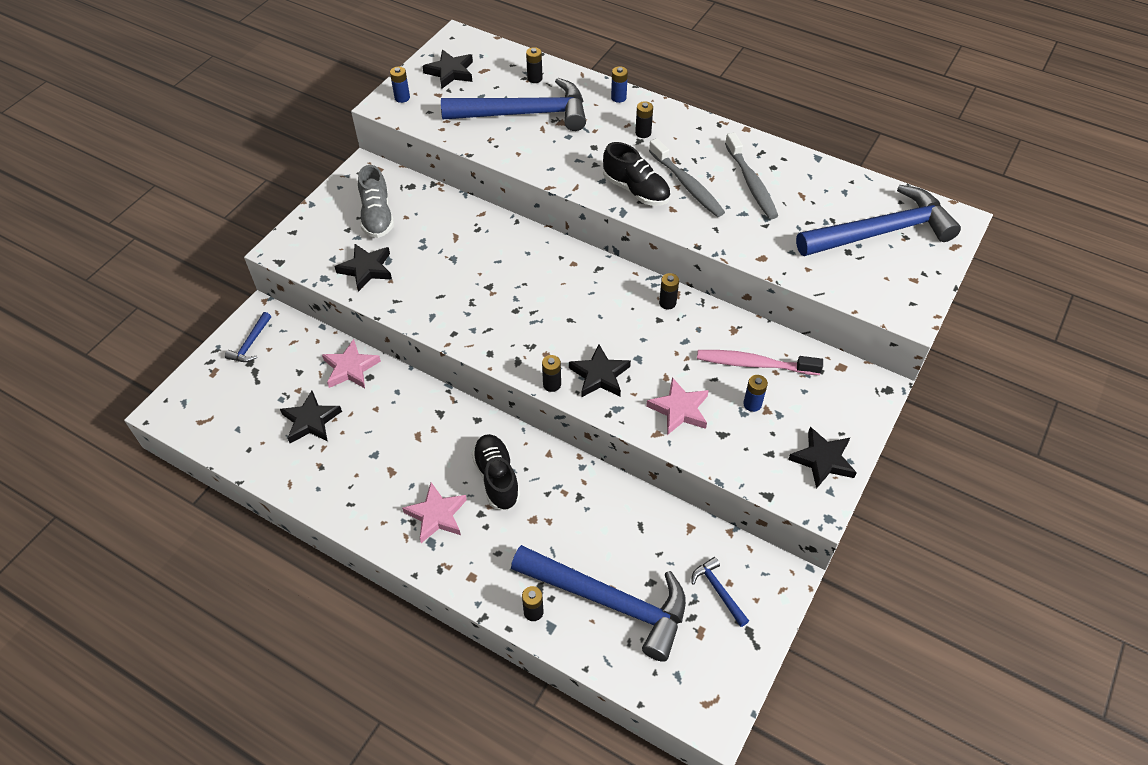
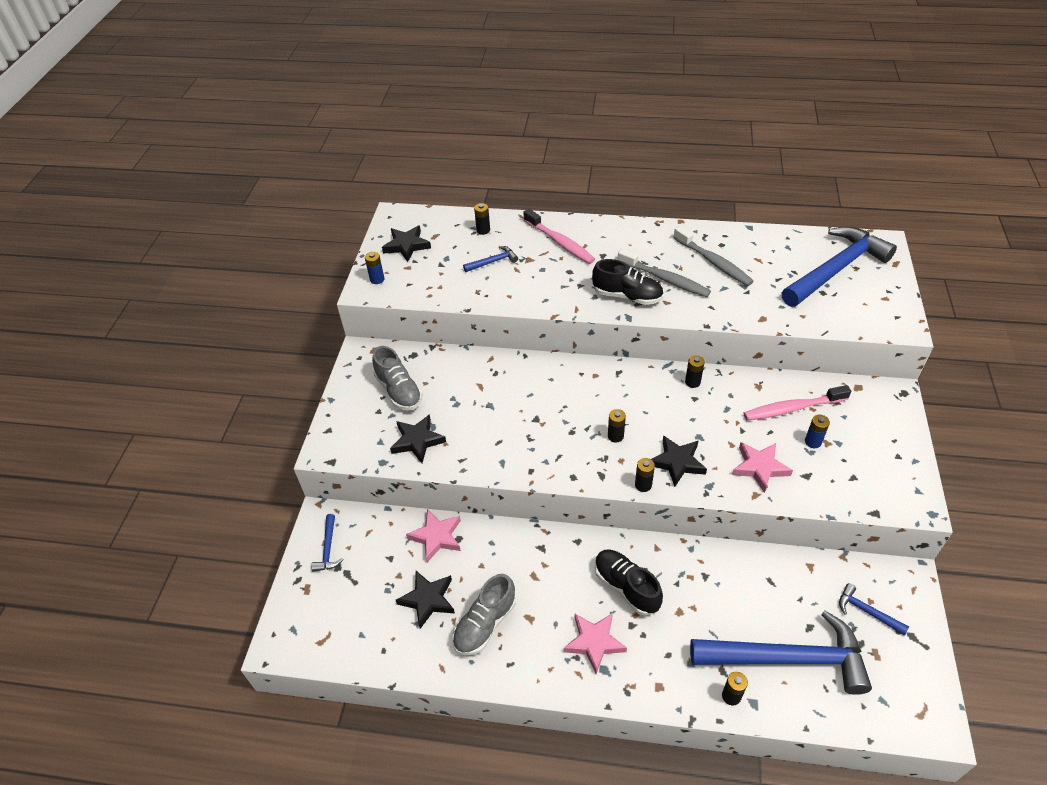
camera: 20 degrees left, 5 degrees down
blue hammer [441,78,586,131] -> blue hammer [463,246,518,272], size x0.41
blue battery [611,66,628,103] -> none
black battery [635,101,653,138] -> black battery moved to [608,409,626,443]
black star [788,427,857,489] -> none
none -> grey shoe [452,574,516,655]
none -> pink toothbrush [524,209,595,264]

